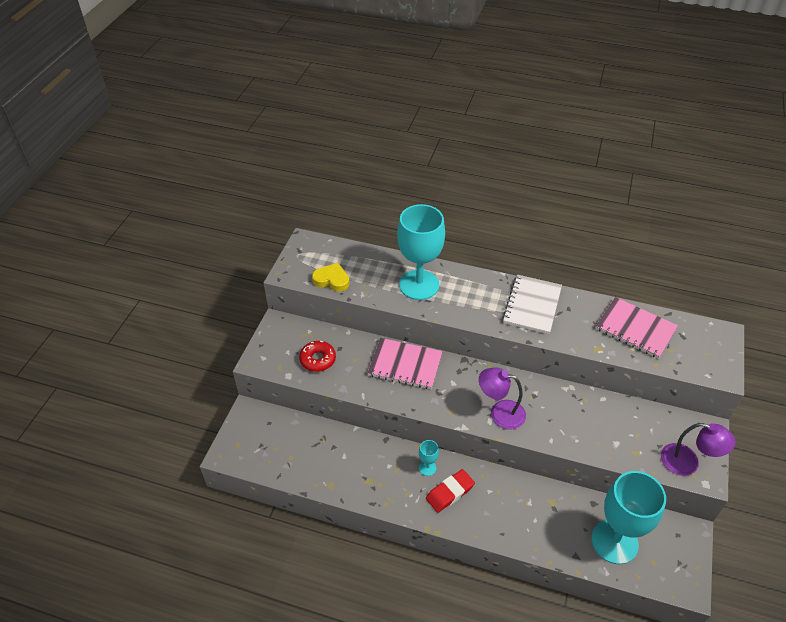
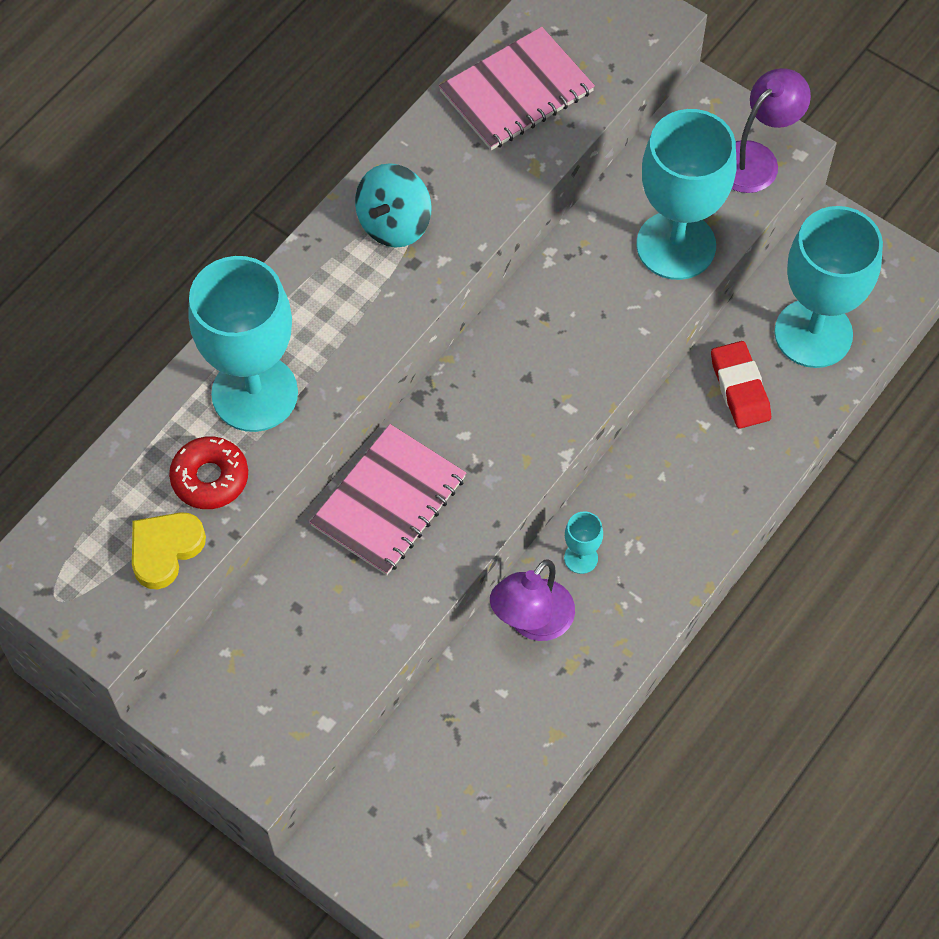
camera: 70 degrees left, 15 degrees up
red donut [299,341,336,372] -> red donut moved to [169,436,248,509]
red eraser [426,469,475,513] -> red eraser moved to [711,341,771,429]
purple lamp [479,367,526,430] -> purple lamp moved to [490,559,575,641]
white notebook [502,275,562,334] -> turquoise spinning top [355,163,432,248]
none -> turquoise goblet [637,109,736,280]

